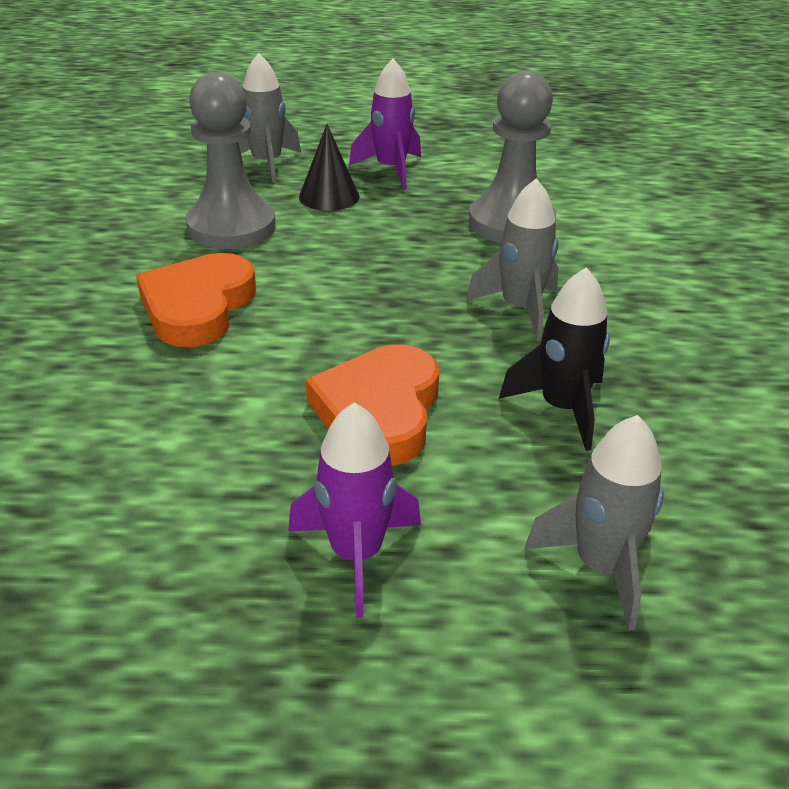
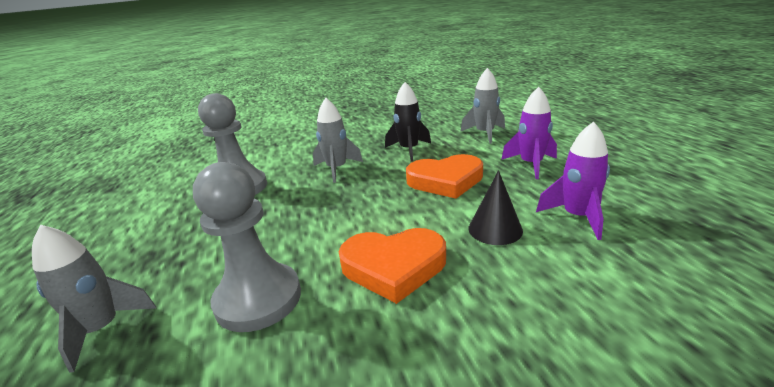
camera: 105 degrees left, 10 degrees down
black cone [299,124,360,211] -> black cone moved to [468,170,523,245]
purple rocket [349,58,421,189] -> purple rocket moved to [536,122,610,240]

